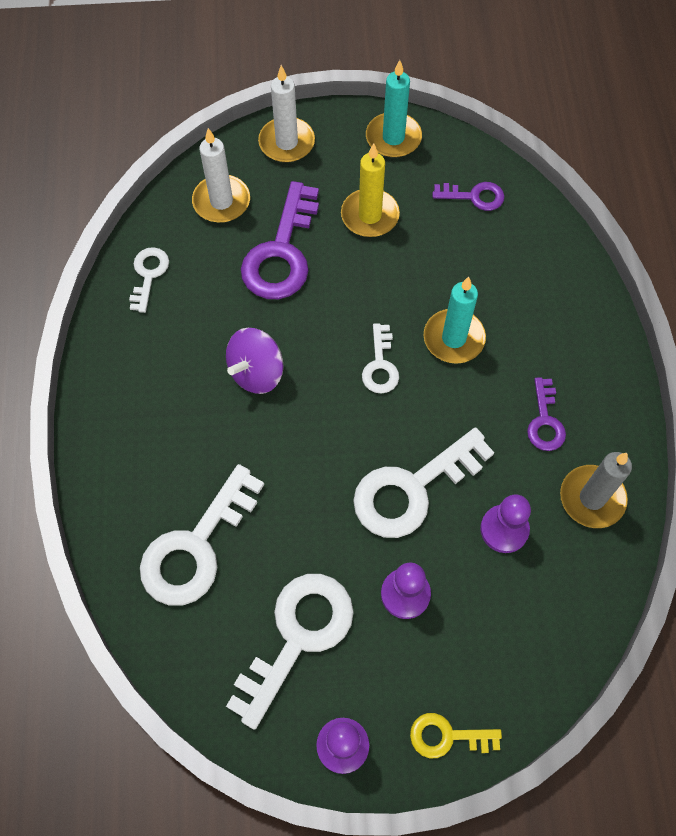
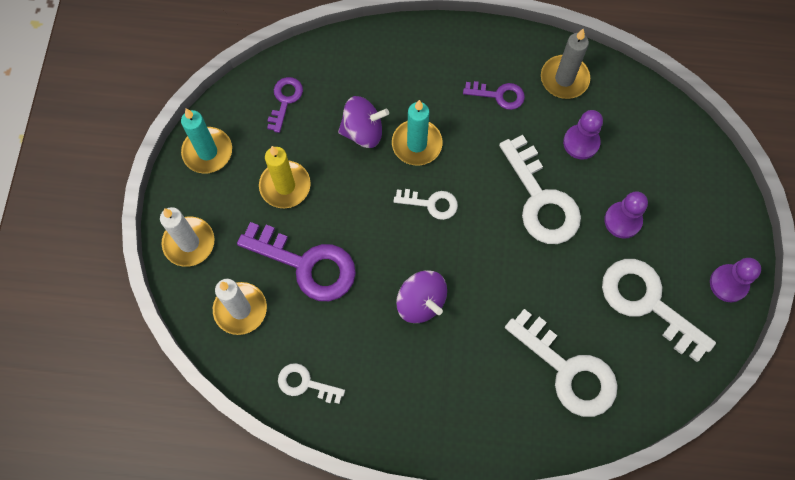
camera: 80 degrees left, 5 degrees up
yellow key [410,713,502,758] -> none
none -> purple spinning top [338,96,389,148]

